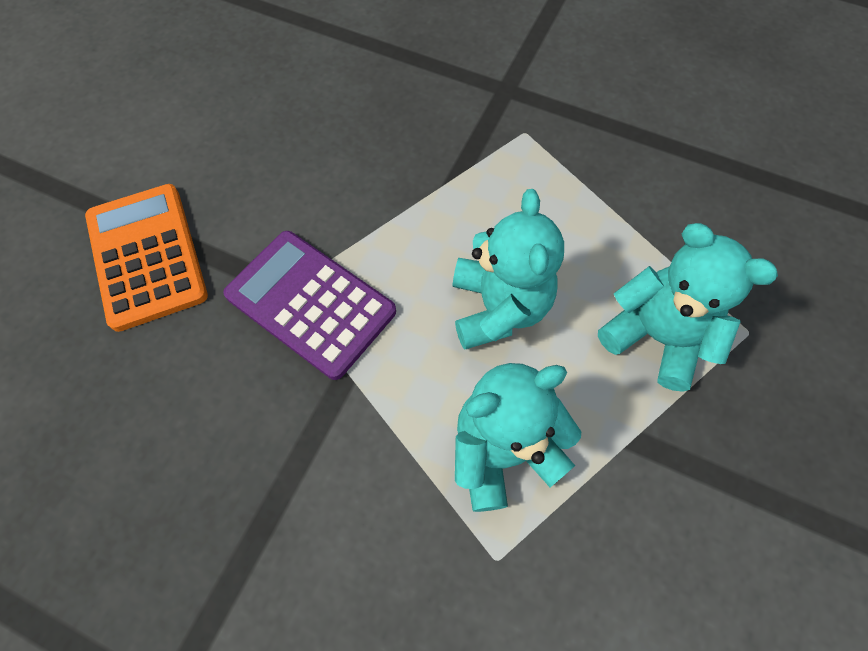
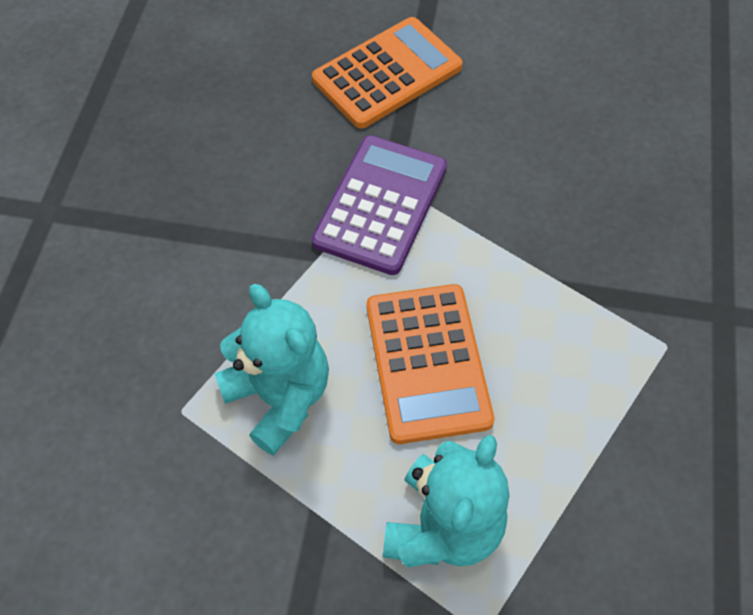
camera: 75 degrees right, 5 degrees down
turquoise teddy bear [452,189,564,350] -> orange calculator [367,284,494,444]

